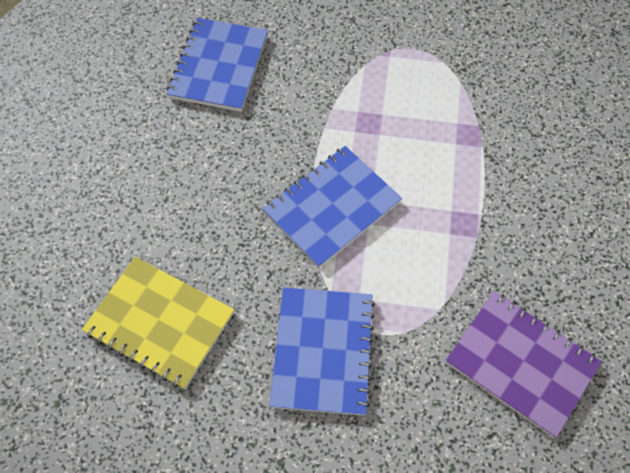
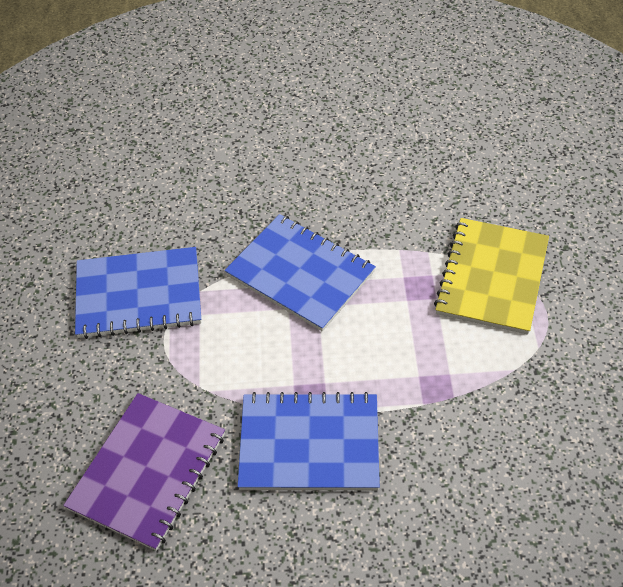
camera: 80 degrees right, 10 degrees down
yellow notebook [82,257,234,389] -> yellow notebook moved to [434,218,549,335]
blue notebook [167,18,268,112] -> blue notebook moved to [238,392,380,490]

